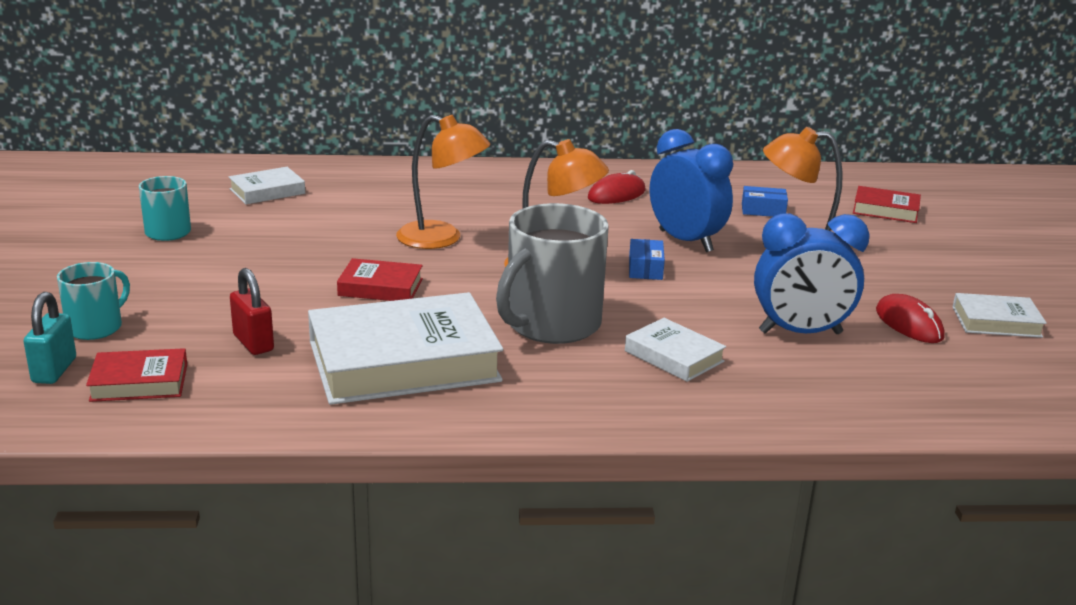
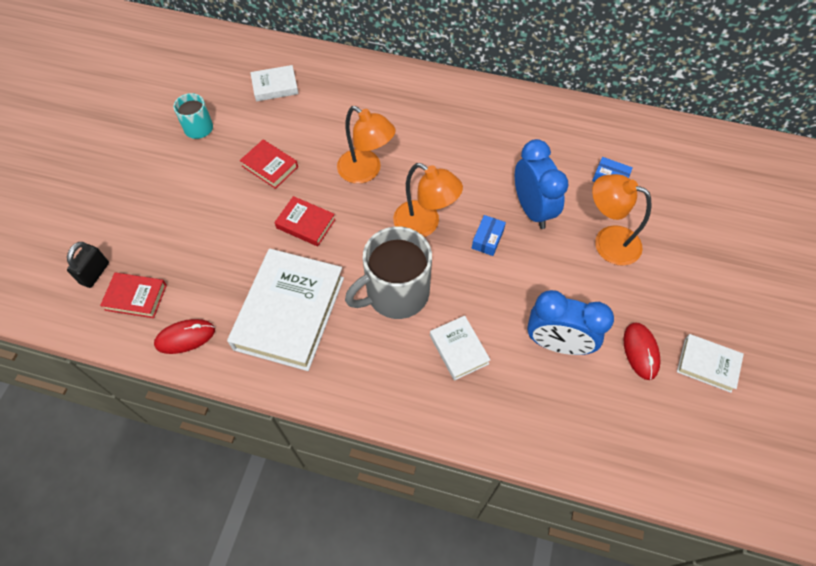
camera: 20 degrees right, 35 degrees up
turquoise padlock [24,292,76,384] -> black padlock [67,242,109,288]
turquoise mug [57,262,130,340] -> none
red padlock [230,268,274,355] -> none
white book [308,292,503,405] -> white book turned 75 degrees counterclockwise [227,249,344,371]
red mouse [588,170,646,204] -> red mouse moved to [154,319,215,354]
red book [853,186,921,223] -> red book moved to [240,140,298,189]

